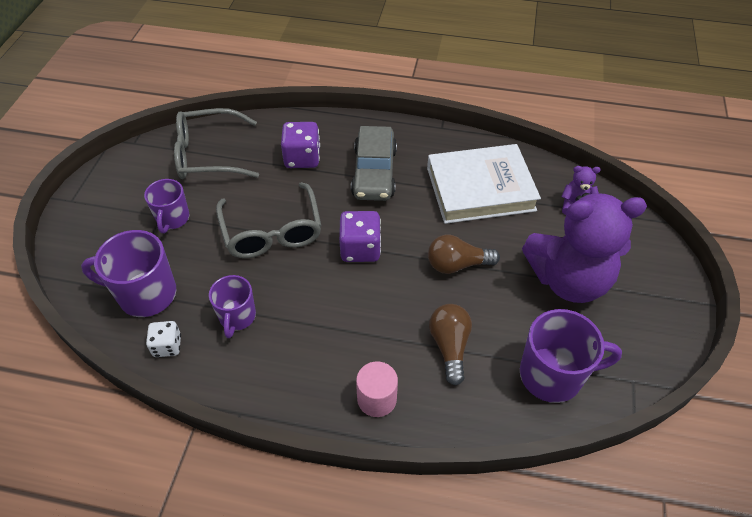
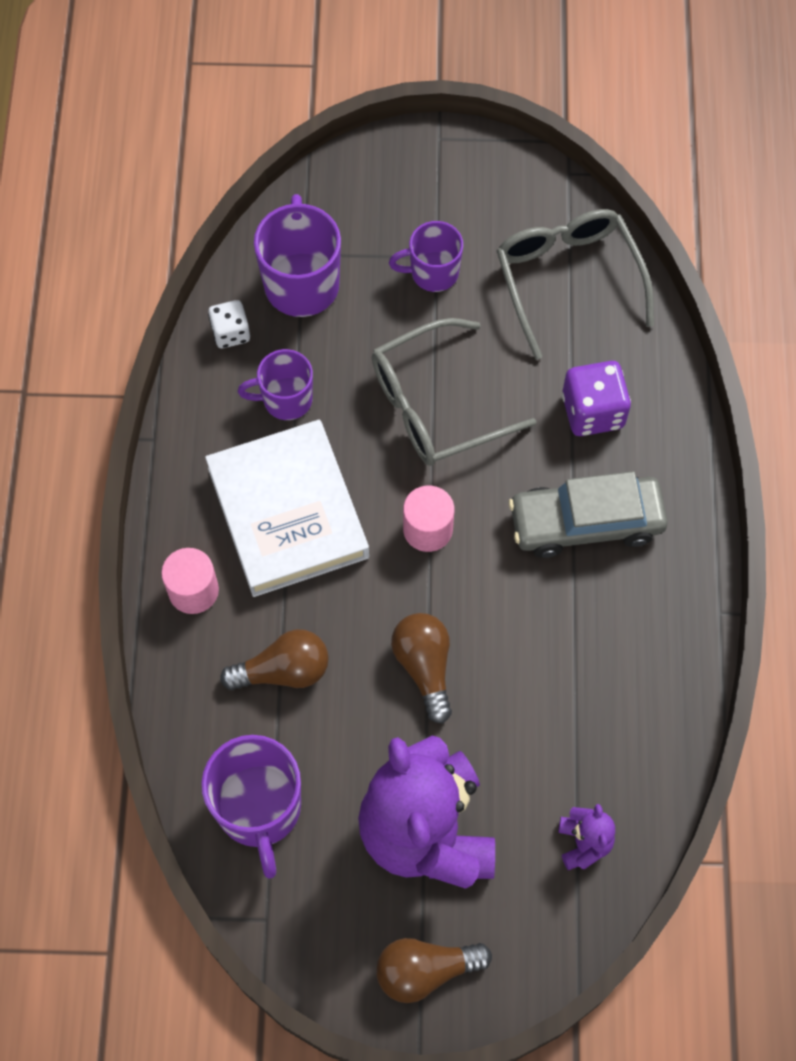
camera: 80 degrees right, 15 degrees up
purple dice [339,211,381,262] -> pink cylinder [403,486,454,552]
white book [427,144,541,224] -> white book moved to [205,420,369,597]
none -> brown light bulb [376,938,492,1003]

